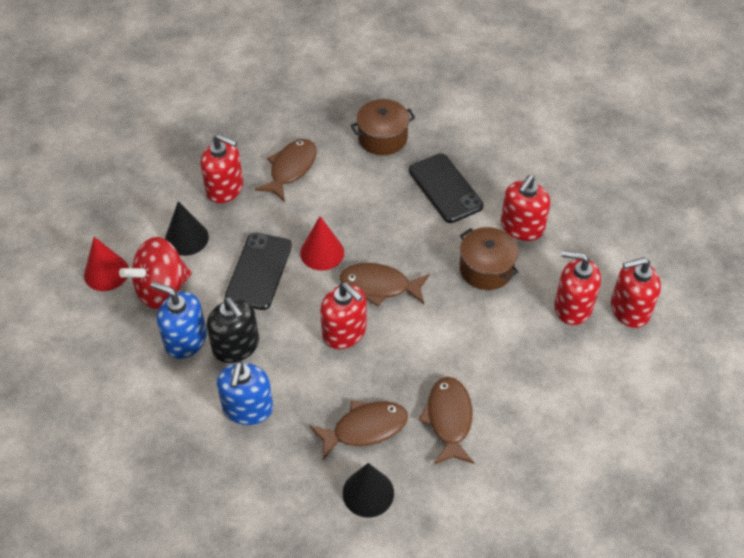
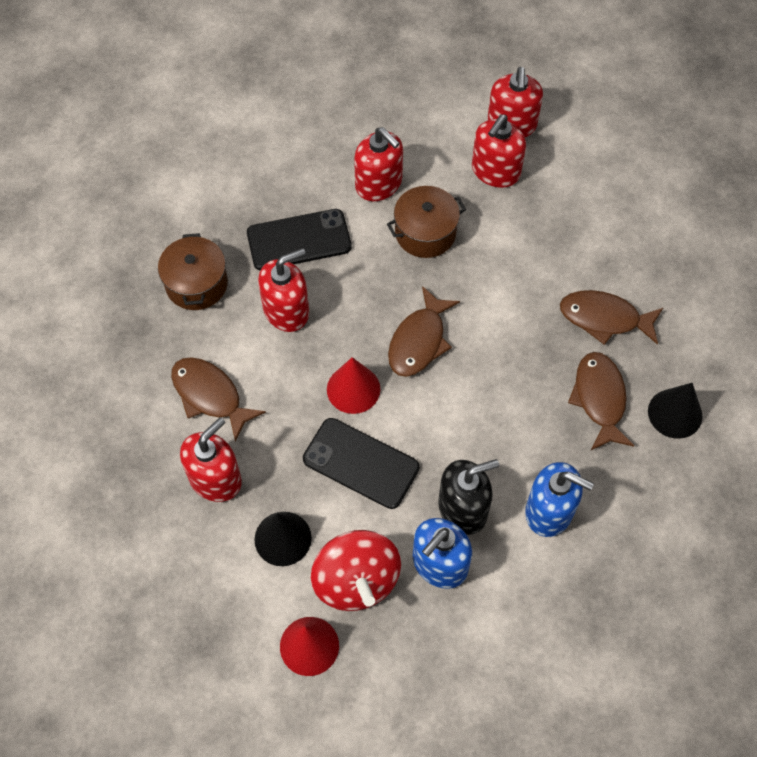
camera: 75 degrees left, 10 degrees up
red soap dispenser [320,282,367,349] -> red soap dispenser moved to [258,248,309,332]

